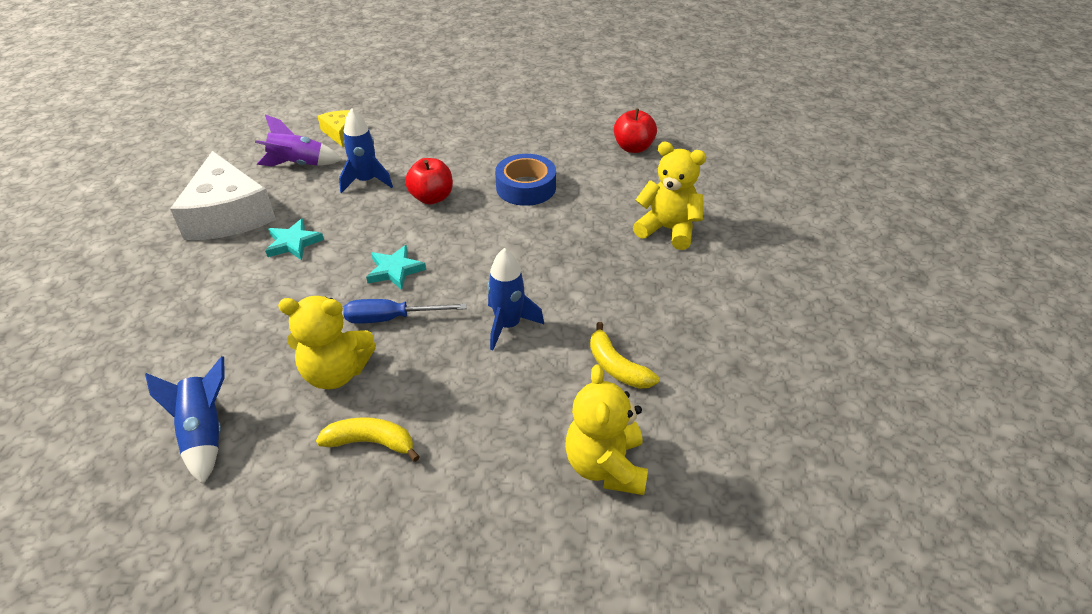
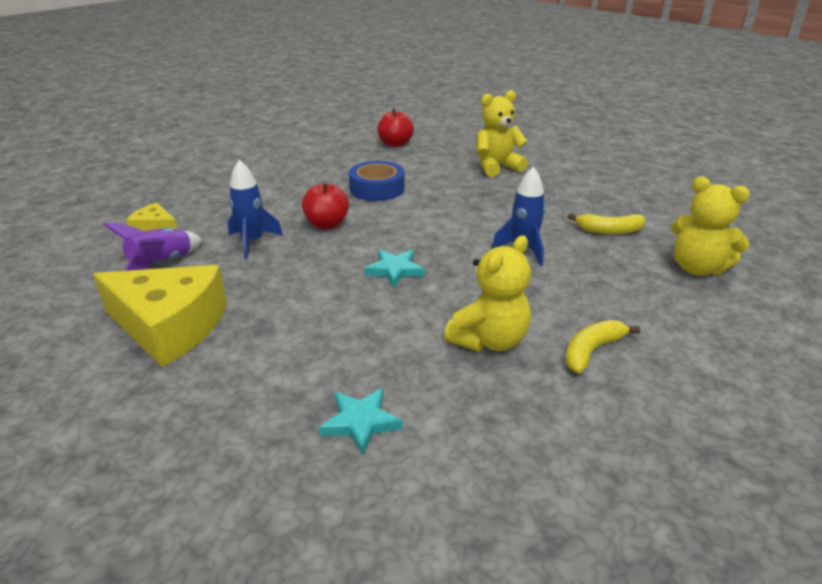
camera: 50 degrees left, 10 degrees down
blue rocket [145,356,225,484] -> none
white cheese [170,151,276,240] -> yellow cheese [93,265,227,367]
turquoise star [265,219,324,260] -> turquoise star moved to [319,388,403,455]
blue screwdriver [343,299,467,324] -> none

